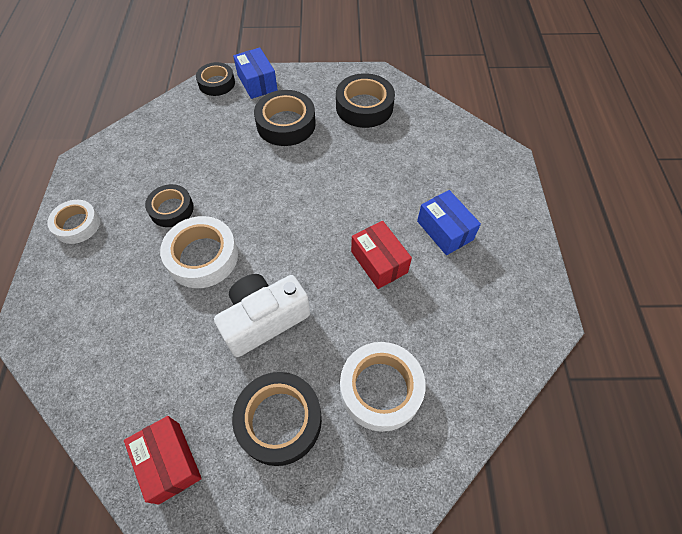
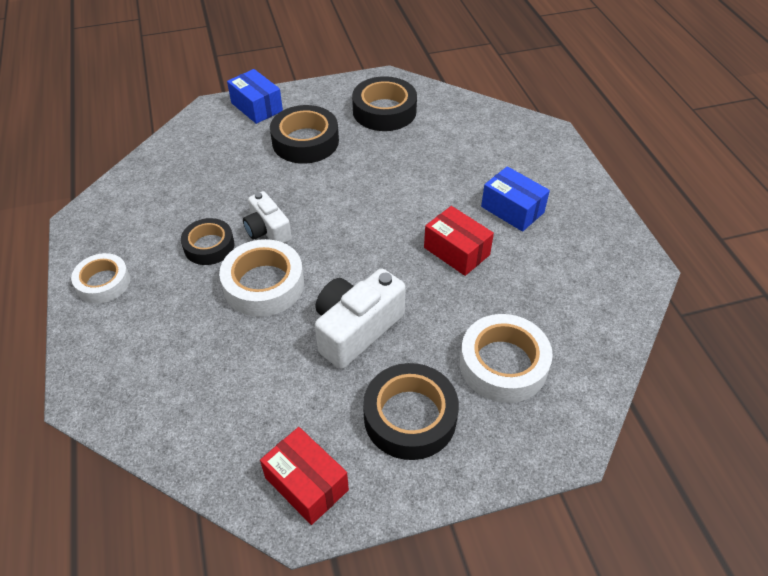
camera: 15 degrees left, 10 degrees down
black tape [196,62,235,96] -> none
none -> white camera [243,191,292,243]

